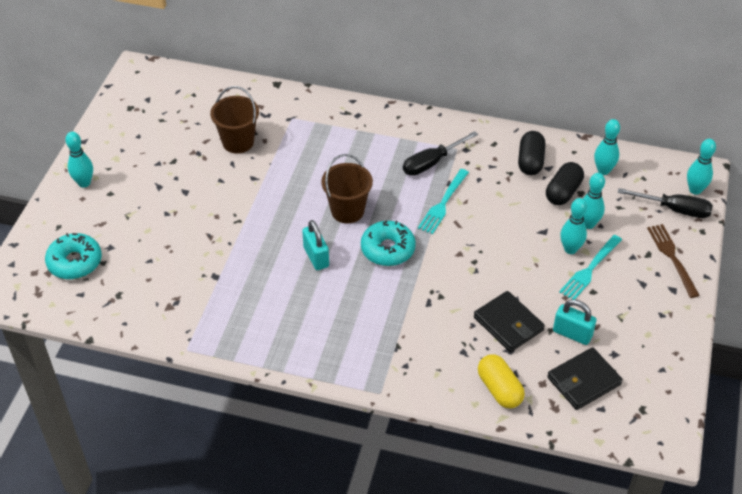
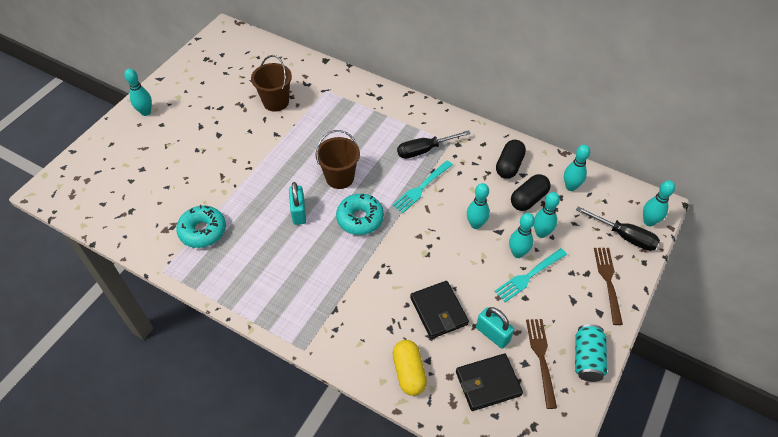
camera: 15 degrees right, 5 degrees up
turquoise donut [45,233,102,279] -> turquoise donut moved to [176,205,226,248]
none -> turquoise bowling pin [467,183,490,229]
none -> brown fork [526,319,557,409]
none -> turquoise can [575,324,607,382]

